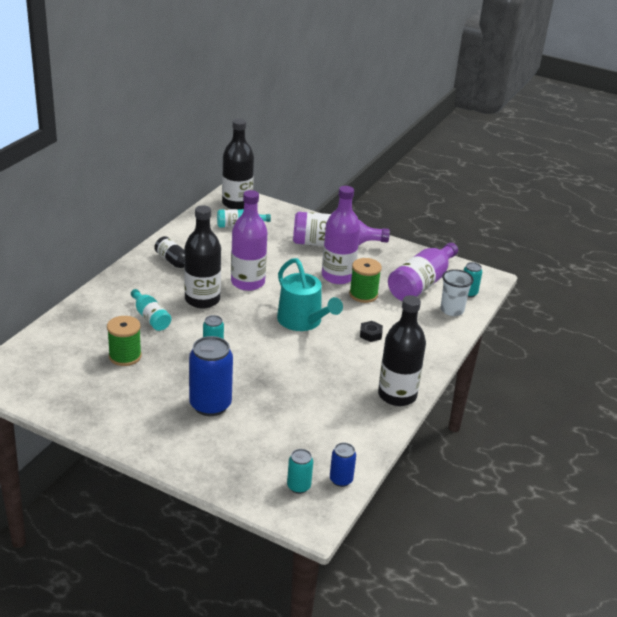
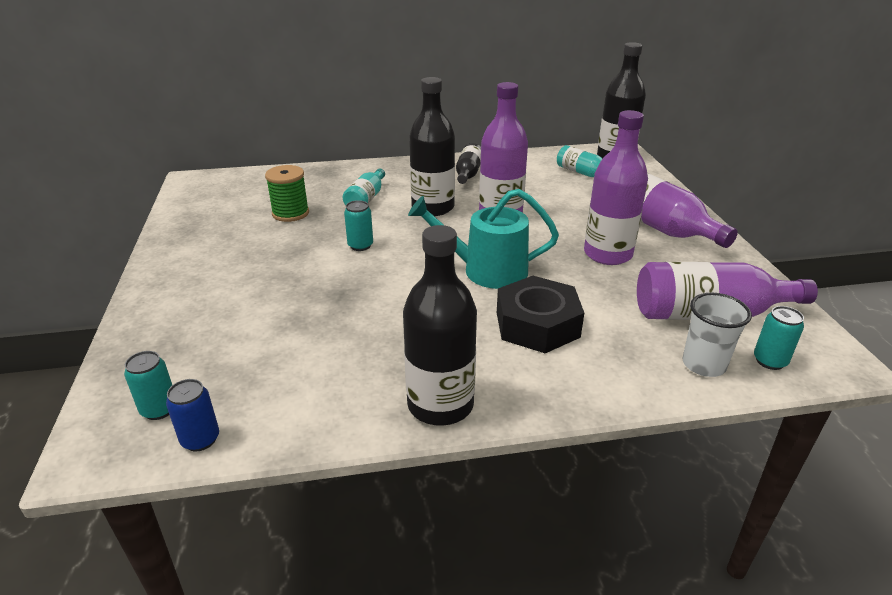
camera: 55 degrees right, 0 degrees up
blue can [189,336,233,416] -> none
turquoise watering can [277,258,343,331] -> turquoise watering can turned 75 degrees clockwise [408,189,559,289]
green spool [349,258,382,303] -> none
black nut [360,321,383,342] -> black nut [497,276,584,353], size x2.28

